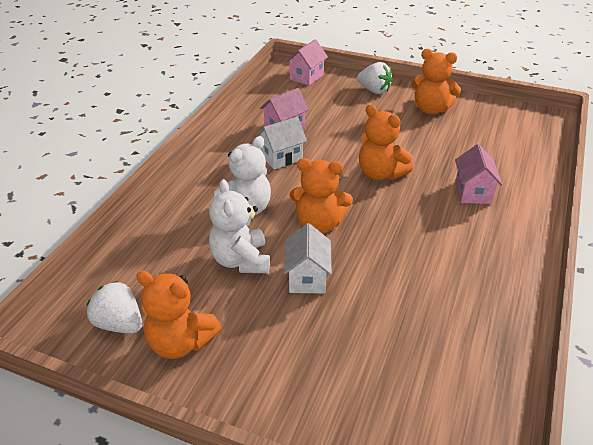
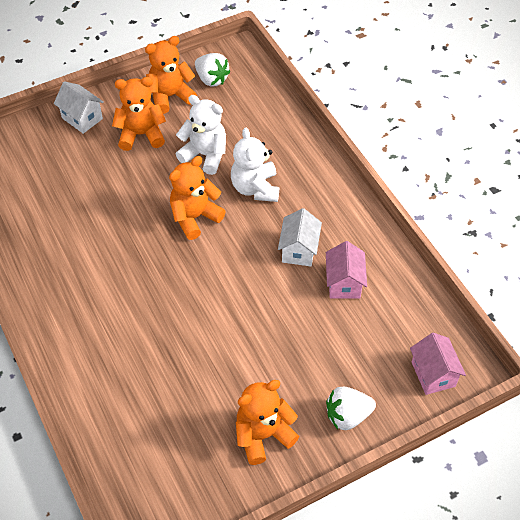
camera: 130 degrees right, 15 degrees up
white strawberry [87,281,142,333] -> white strawberry turned 60 degrees clockwise [195,53,230,87]
white house [284,223,332,294] -> white house moved to [54,81,104,134]
orange teddy bear [359,105,413,180] -> orange teddy bear moved to [112,77,166,151]
pink house [455,144,502,204] -> none

